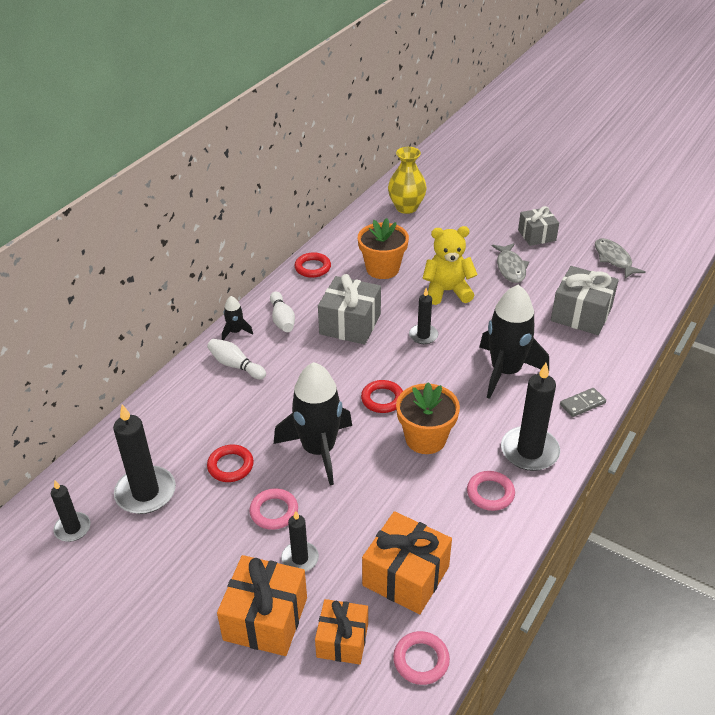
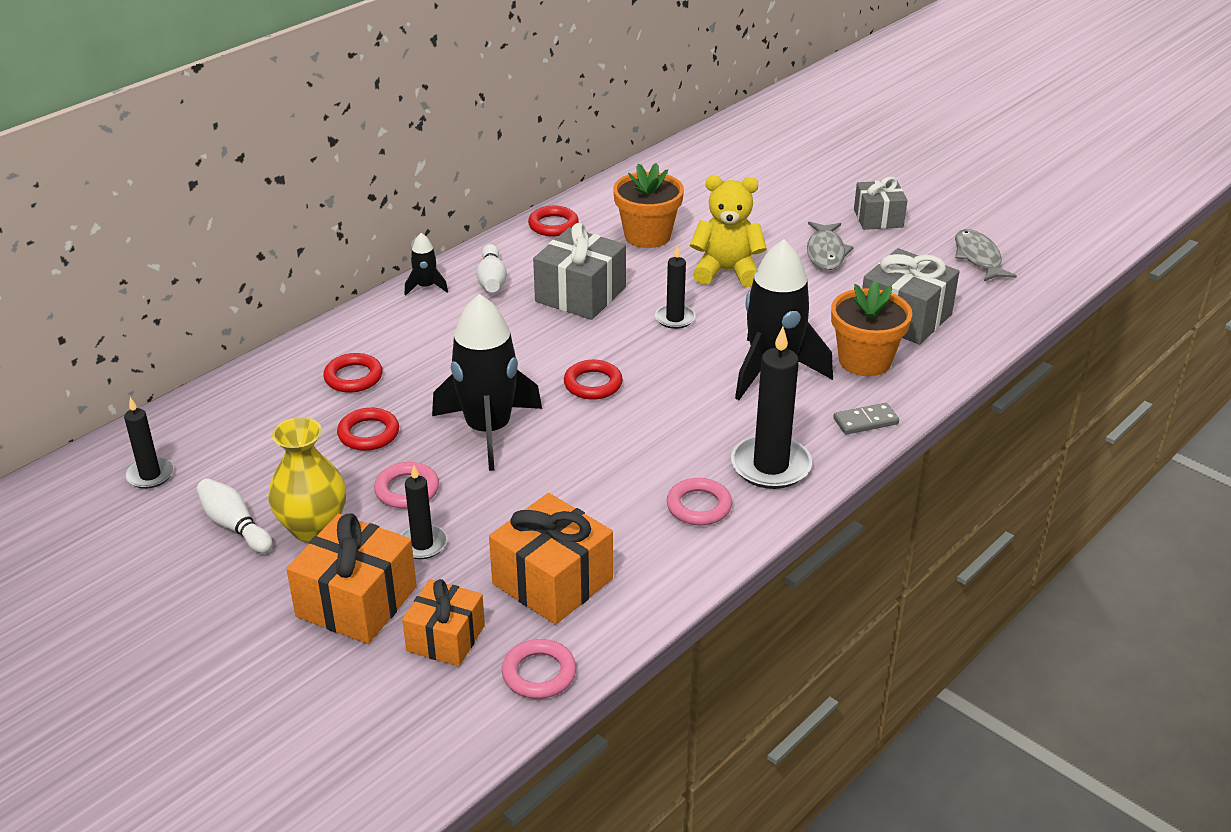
camera: 10 degrees right, 5 degrees down
black candle [113,404,176,514] -> none
white bowling pin [207,339,266,379] -> white bowling pin moved to [196,478,273,553]
yellow vase [388,147,427,214] -> yellow vase moved to [268,417,346,543]
orange flower pot [396,382,460,454] -> orange flower pot moved to [831,280,912,376]
none -> red ring [323,353,383,393]

